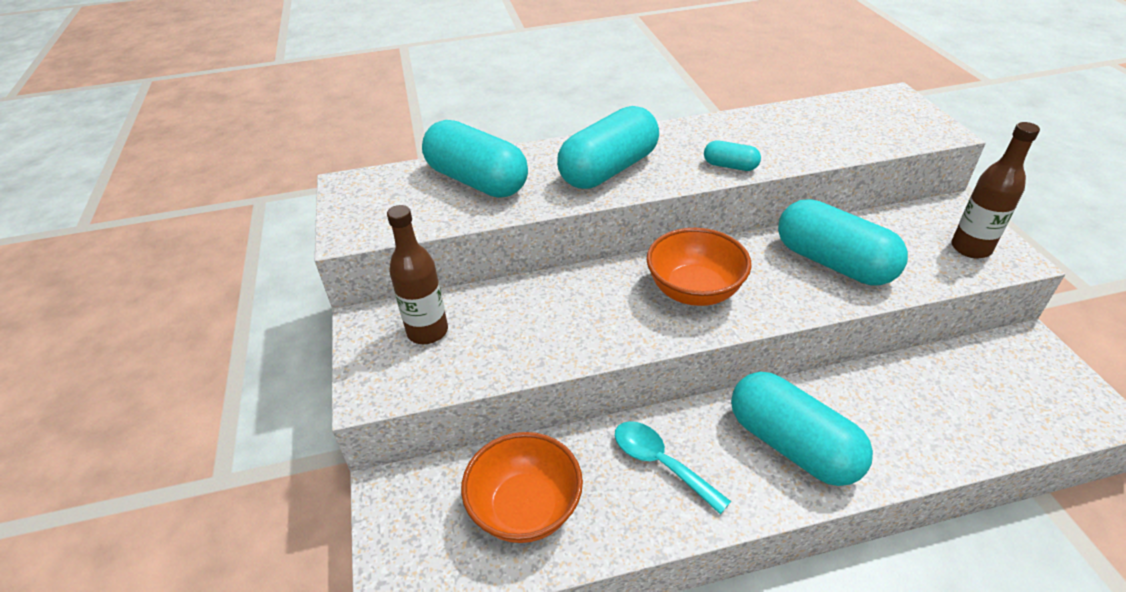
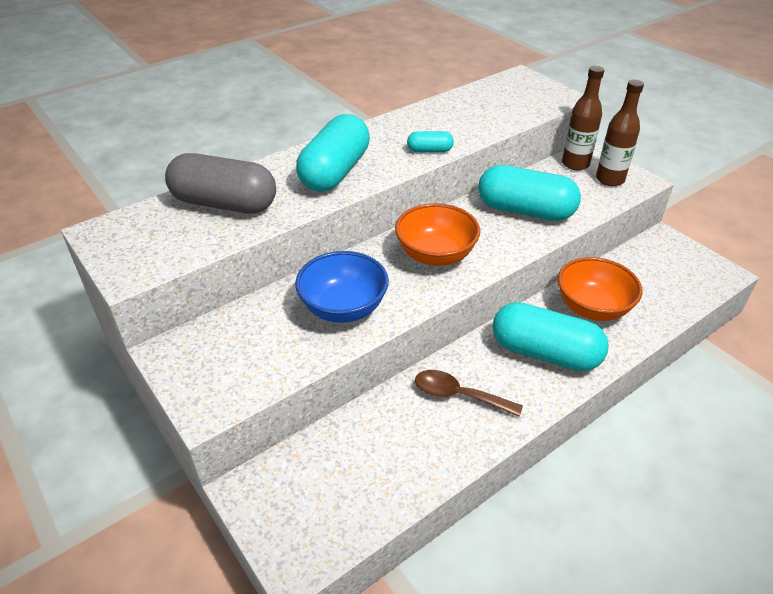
camera: 25 degrees left, 0 degrees up
brown bottle [387,205,448,344] -> brown bottle moved to [562,66,604,170]
turquoise capsule [422,120,528,198] -> grey capsule [165,153,276,214]
orange bowl [461,432,583,543] -> orange bowl moved to [558,257,643,321]
turquoise spoon [615,421,731,514] -> brown spoon [415,370,523,417]
none -> blue bowl [295,251,389,323]

